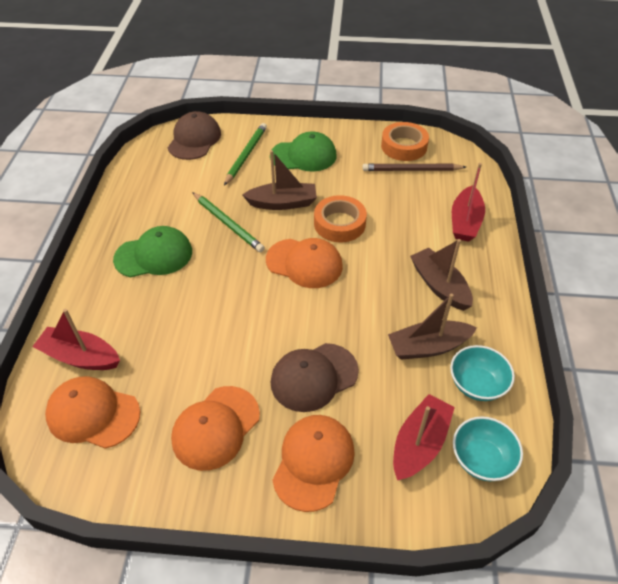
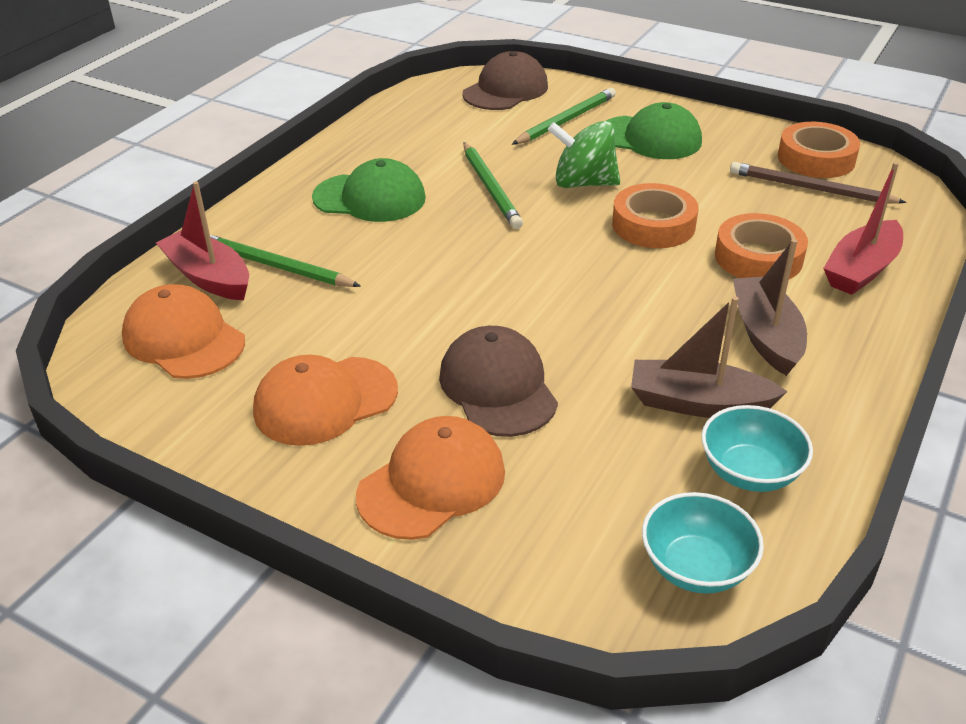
camera: 25 degrees right, 10 degrees down
brown boat [242,150,317,210] -> green spinning top [548,121,620,188]
orange cap [266,238,343,288] -> none
brown cap [271,343,359,412] -> brown cap turned 75 degrees clockwise [439,326,558,437]
red boat [393,394,455,480] -> none
none -> green pencil [210,235,361,287]
none -> orange tape [715,213,808,279]

